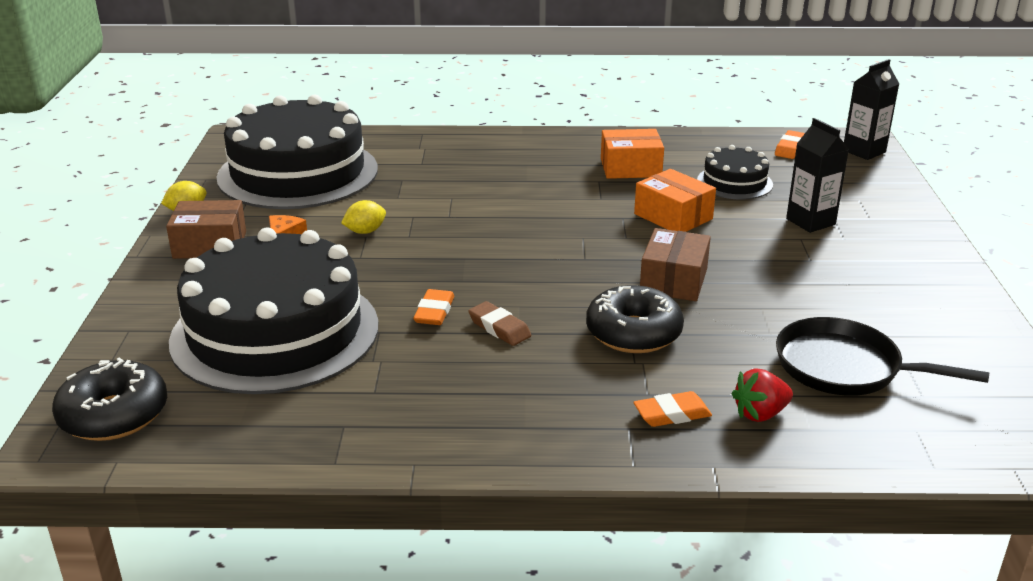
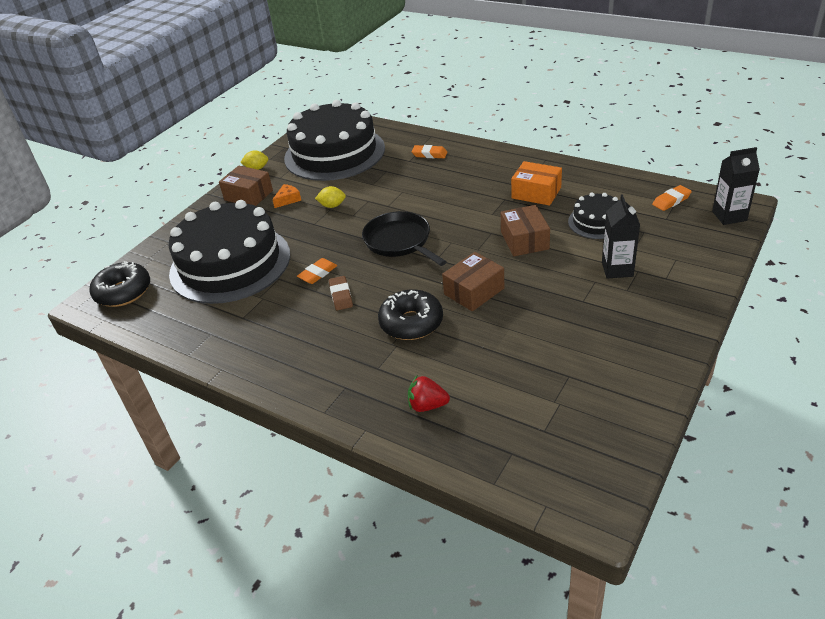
camera: 35 degrees right, 10 degrees up
orange eraser [633,391,712,427] -> orange eraser moved to [412,145,447,158]
orange box [634,169,716,232] -> brown box [501,205,550,256]
black pan [776,317,989,396] -> black pan moved to [362,211,447,266]

